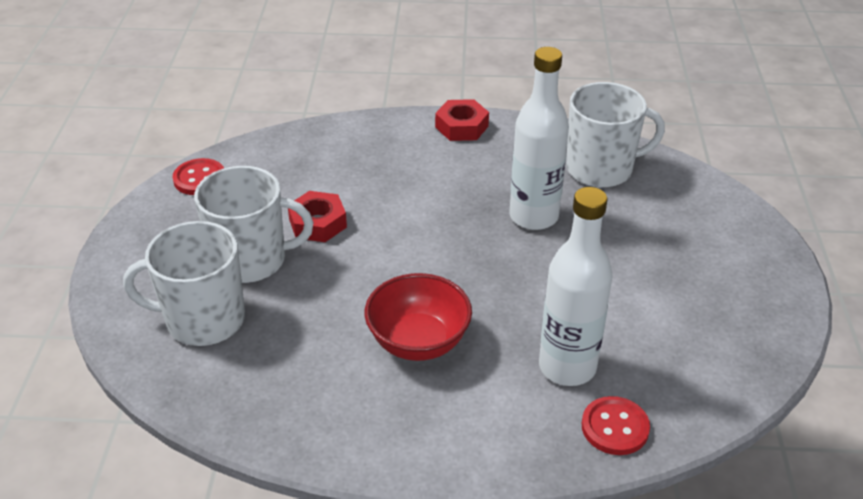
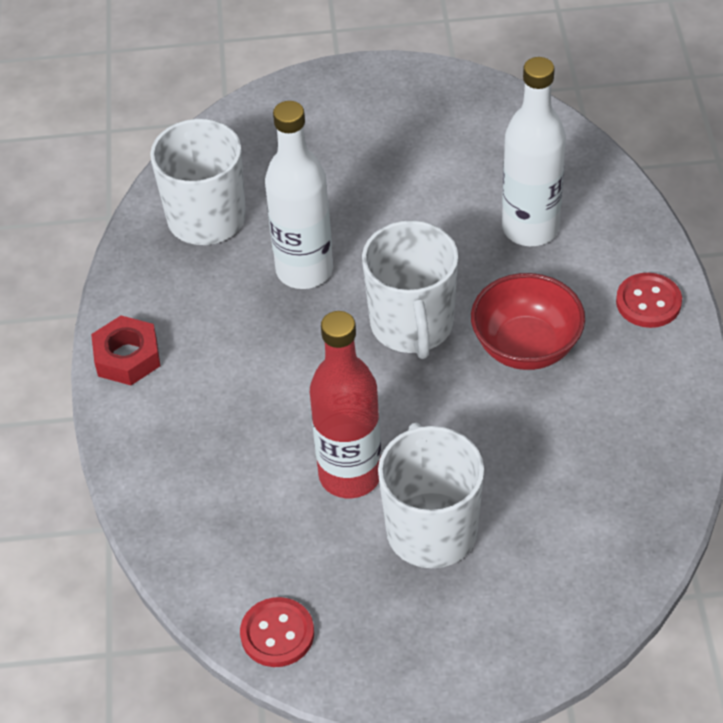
camera: 95 degrees left, 10 degrees up
white mug [123,221,245,346] -> white mug moved to [362,220,458,359]
red nut [288,191,347,242] -> red bottle [310,311,381,498]
red button [582,396,650,455] -> red button moved to [616,273,682,328]

